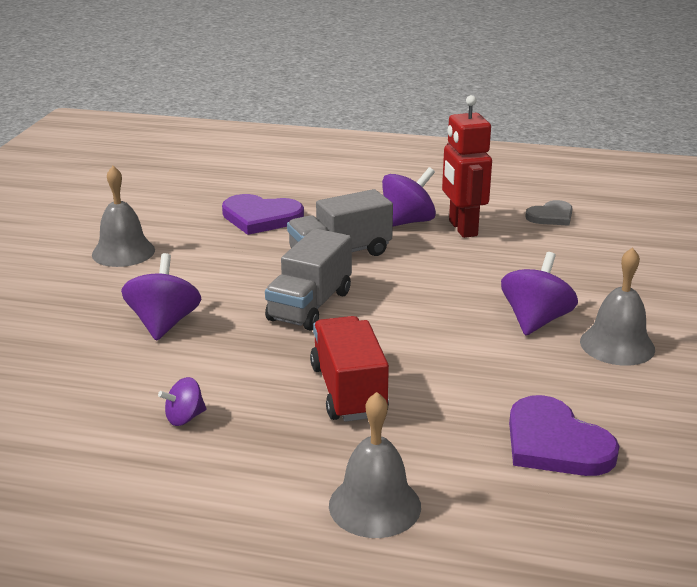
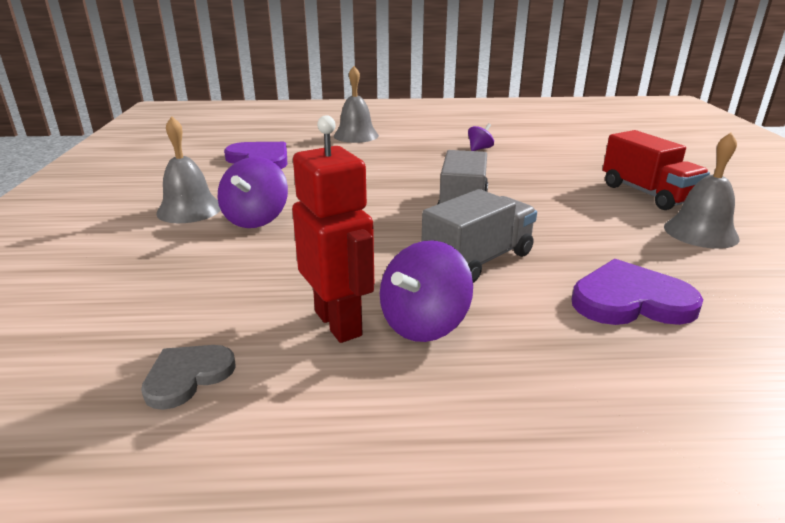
camera: 165 degrees right, 0 degrees up
purple spinning top [121,253,201,341] -> none
red truck [310,316,389,422] -> red truck moved to [603,130,710,210]

